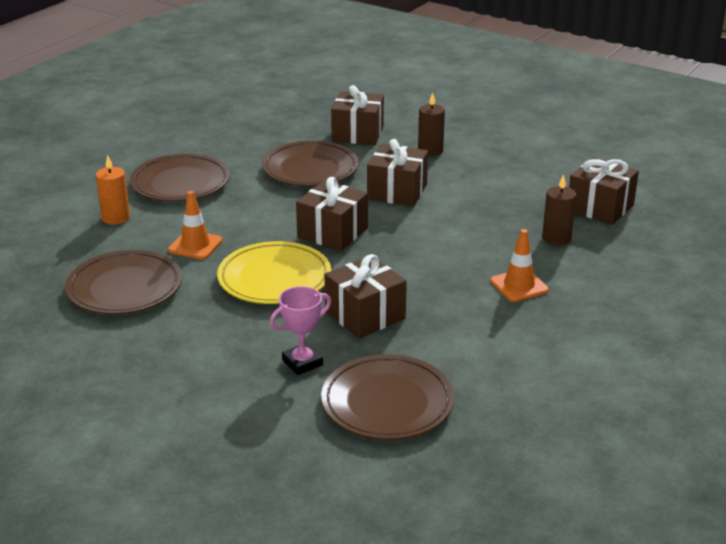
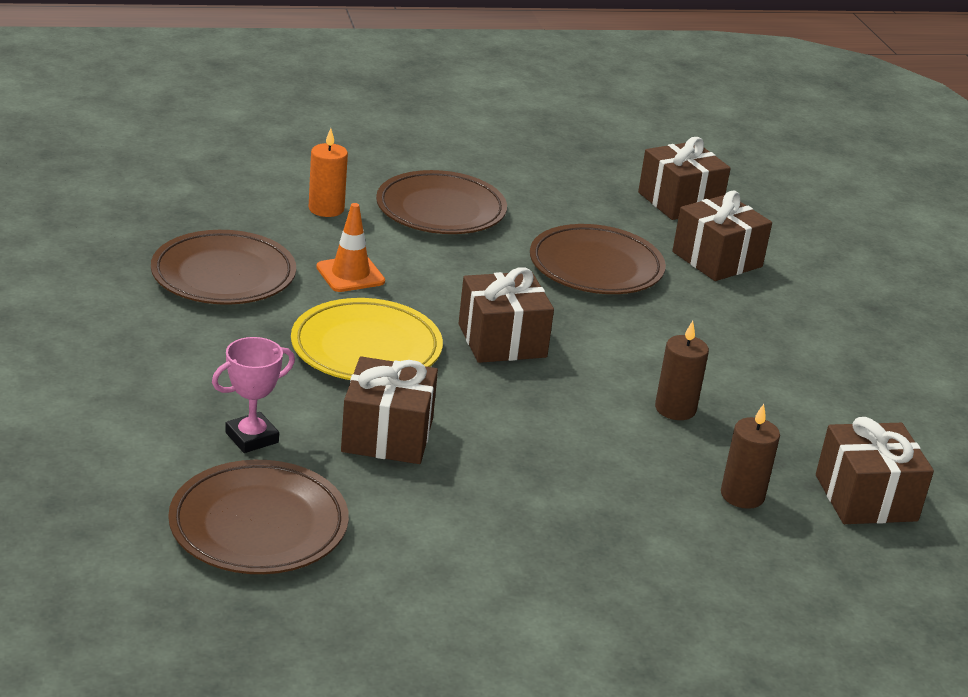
camera: 40 degrees right, 0 degrees up
pink trophy [270,286,331,375] -> pink trophy turned 45 degrees counterclockwise [212,337,295,453]
brown gift [367,139,428,207] -> brown gift moved to [638,137,731,220]
brown candle [418,92,445,156] -> brown candle moved to [655,321,709,420]
orange traffic cone [490,229,549,302] -> none

